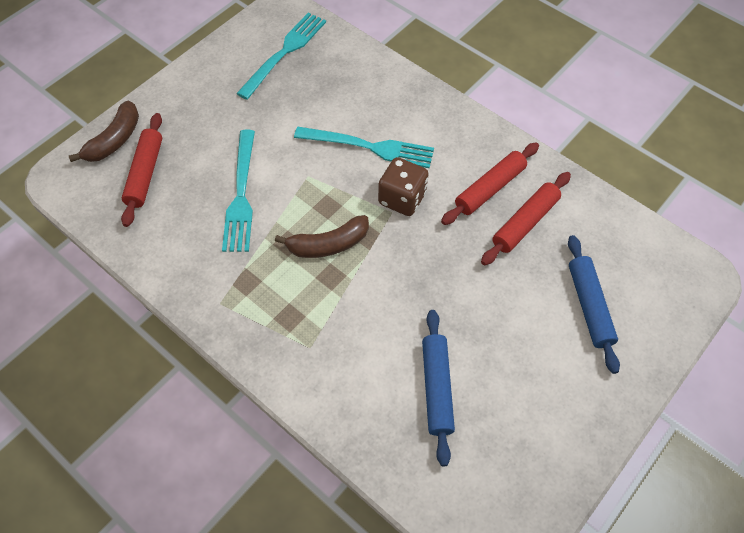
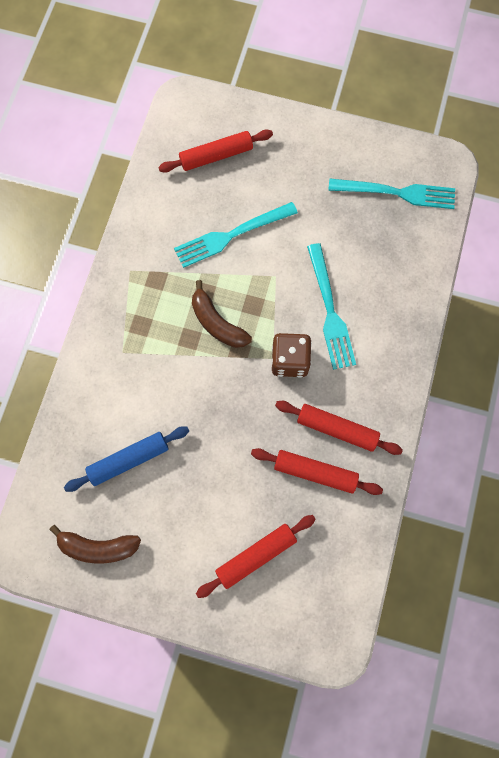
camera: 65 degrees right, 15 degrees up
brown banana [69,101,139,162] -> brown banana moved to [50,525,141,564]
blue rolling pin [568,235,620,374] -> red rolling pin [196,515,316,598]

